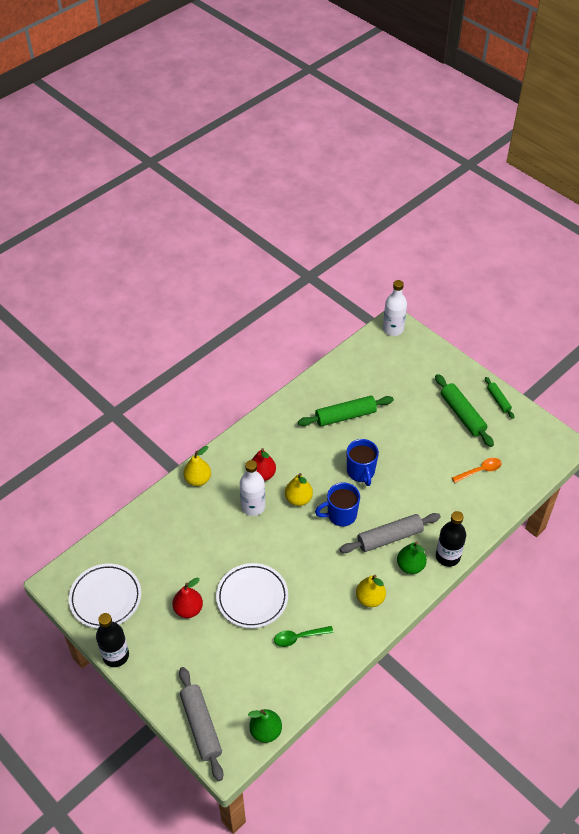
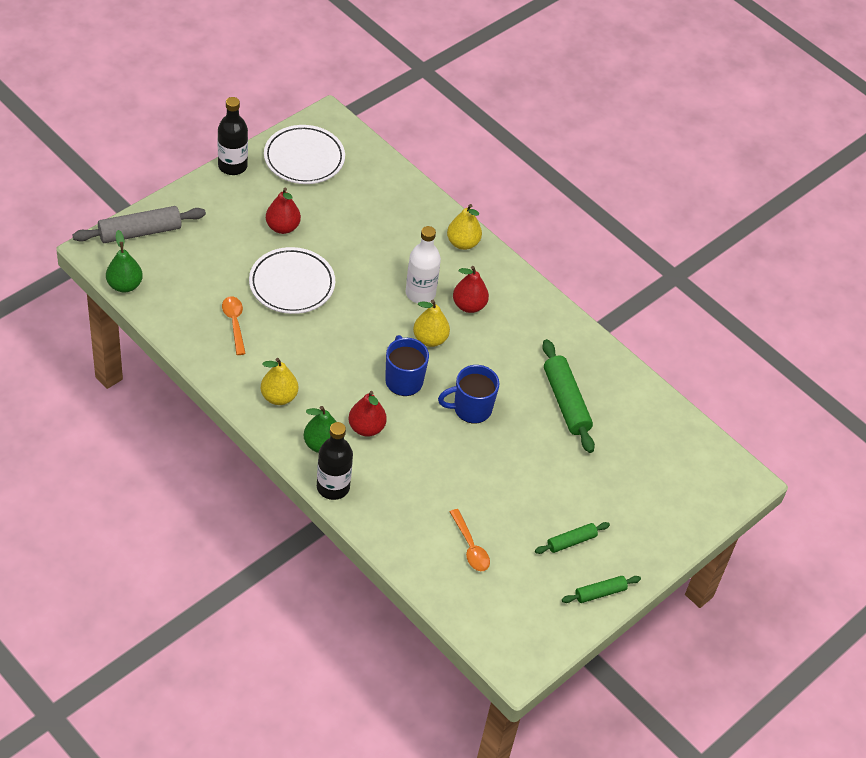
camera: 85 degrees right, 0 degrees up
green spoon [274,626,333,647] -> orange spoon [222,296,246,355]
grey rolling pin [340,513,441,553] -> red pear [349,391,387,437]
white bottle [383,280,407,336] -> none
green rolling pin [435,374,494,447] -> green rolling pin [535,522,610,554], size x0.57

